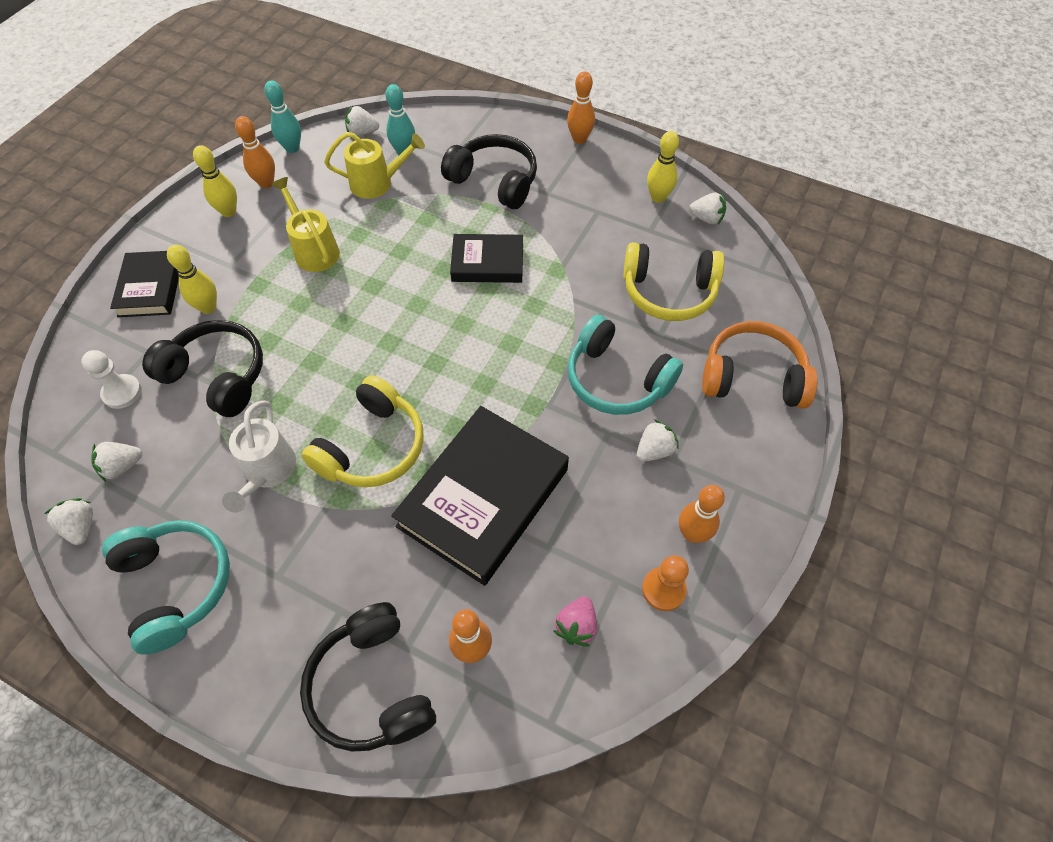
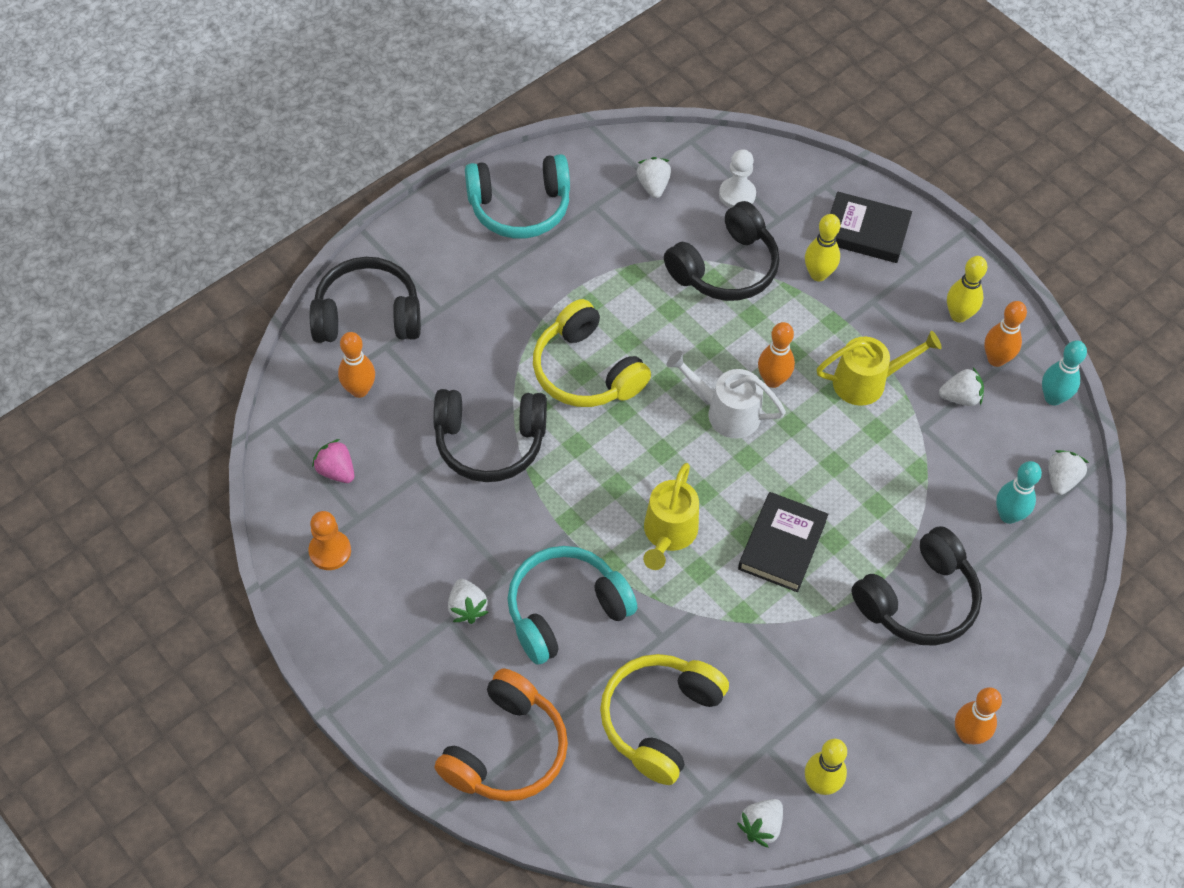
camera: 110 degrees right, 0 degrees up
white strawberry [44,498,93,545] -> white strawberry moved to [939,367,984,406]
white watering can [222,400,296,513] -> white watering can moved to [667,351,786,439]
yellow watering can [324,132,425,199] -> yellow watering can moved to [643,463,699,570]
black book [391,406,569,586] -> black headphones [433,389,547,482]
orange bowling pin [679,485,725,543] -> orange bowling pin moved to [758,322,795,388]

